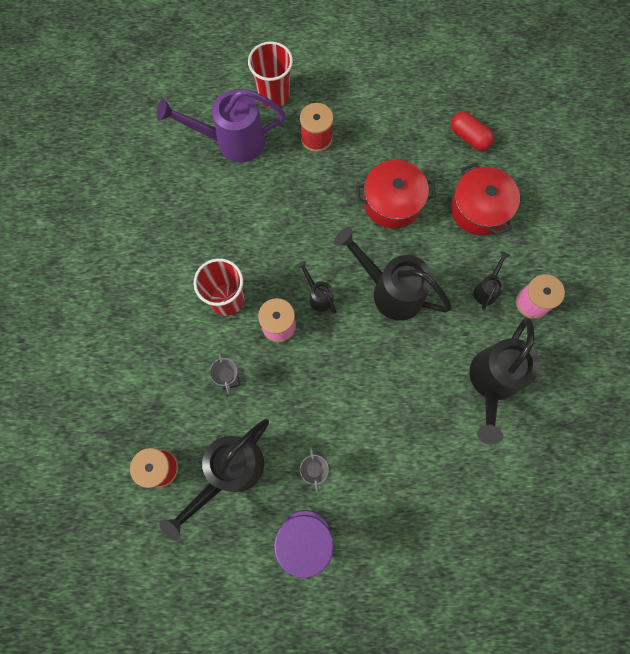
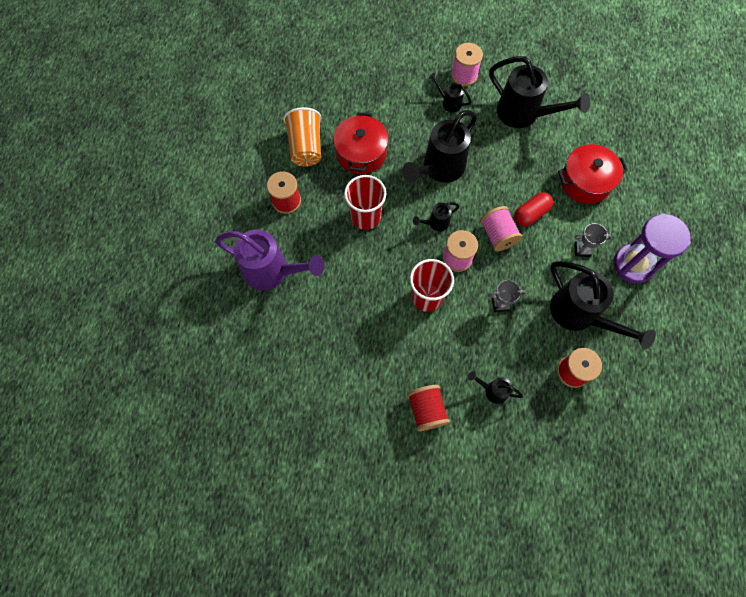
camera: 80 degrees left, 5 degrees down
purple watering can [156,89,285,162] -> purple watering can turned 75 degrees counterclockwise [215,230,325,290]
red cup [248,41,293,108] -> red cup moved to [344,175,386,230]
red capsule [451,112,494,151] -> red capsule moved to [514,192,553,226]
red pot [451,162,520,236] -> red pot moved to [558,144,628,204]
none -> orange cup [283,107,321,167]
none -> red spool [408,385,450,431]
none -> black watering can [468,371,523,404]
none -> pink spool [480,206,522,251]

